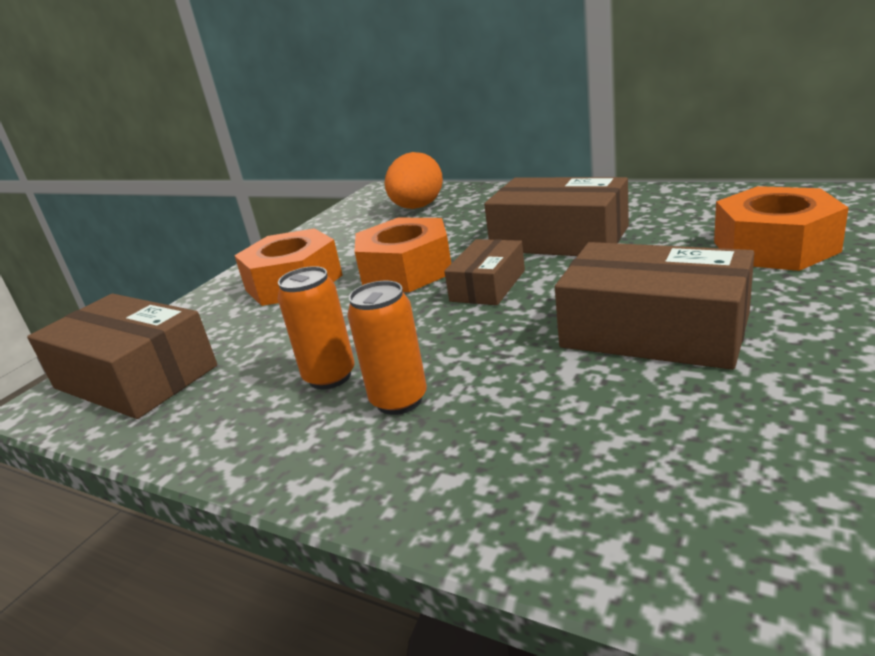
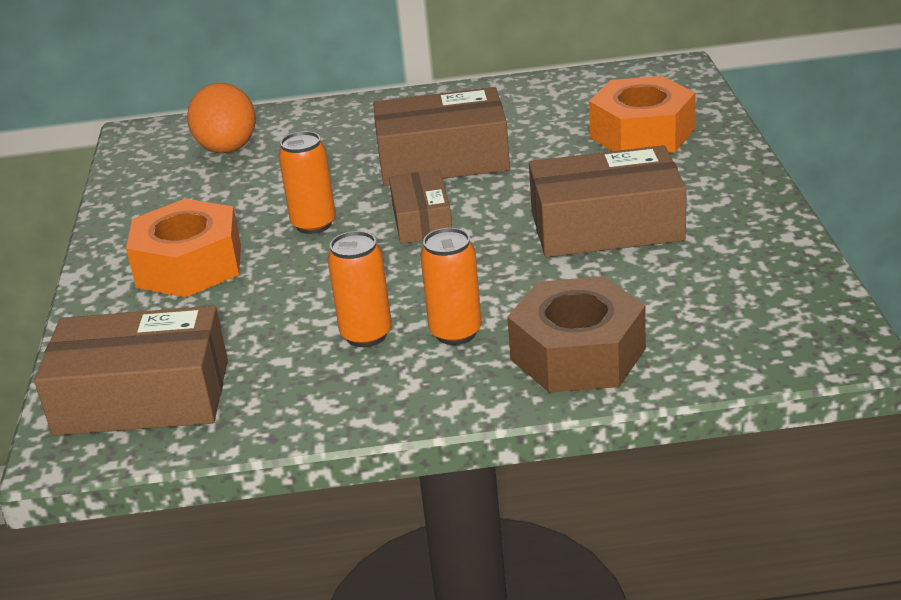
camera: 35 degrees left, 5 degrees up
orange nut [354,218,451,292] -> orange can [279,131,336,234]
none -> brown nut [507,276,646,393]

